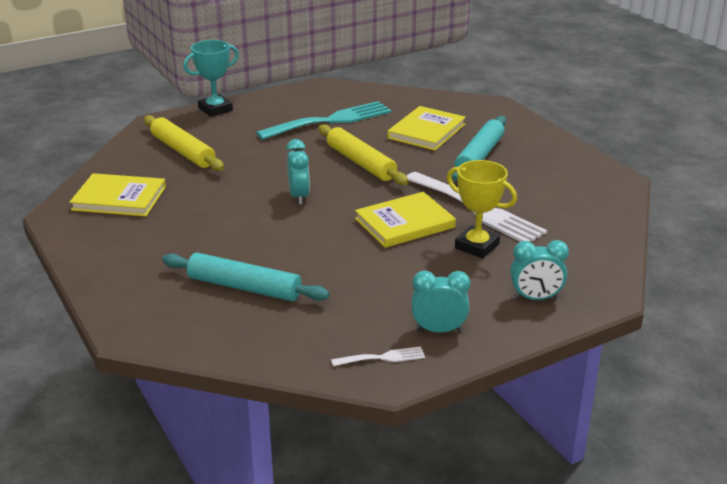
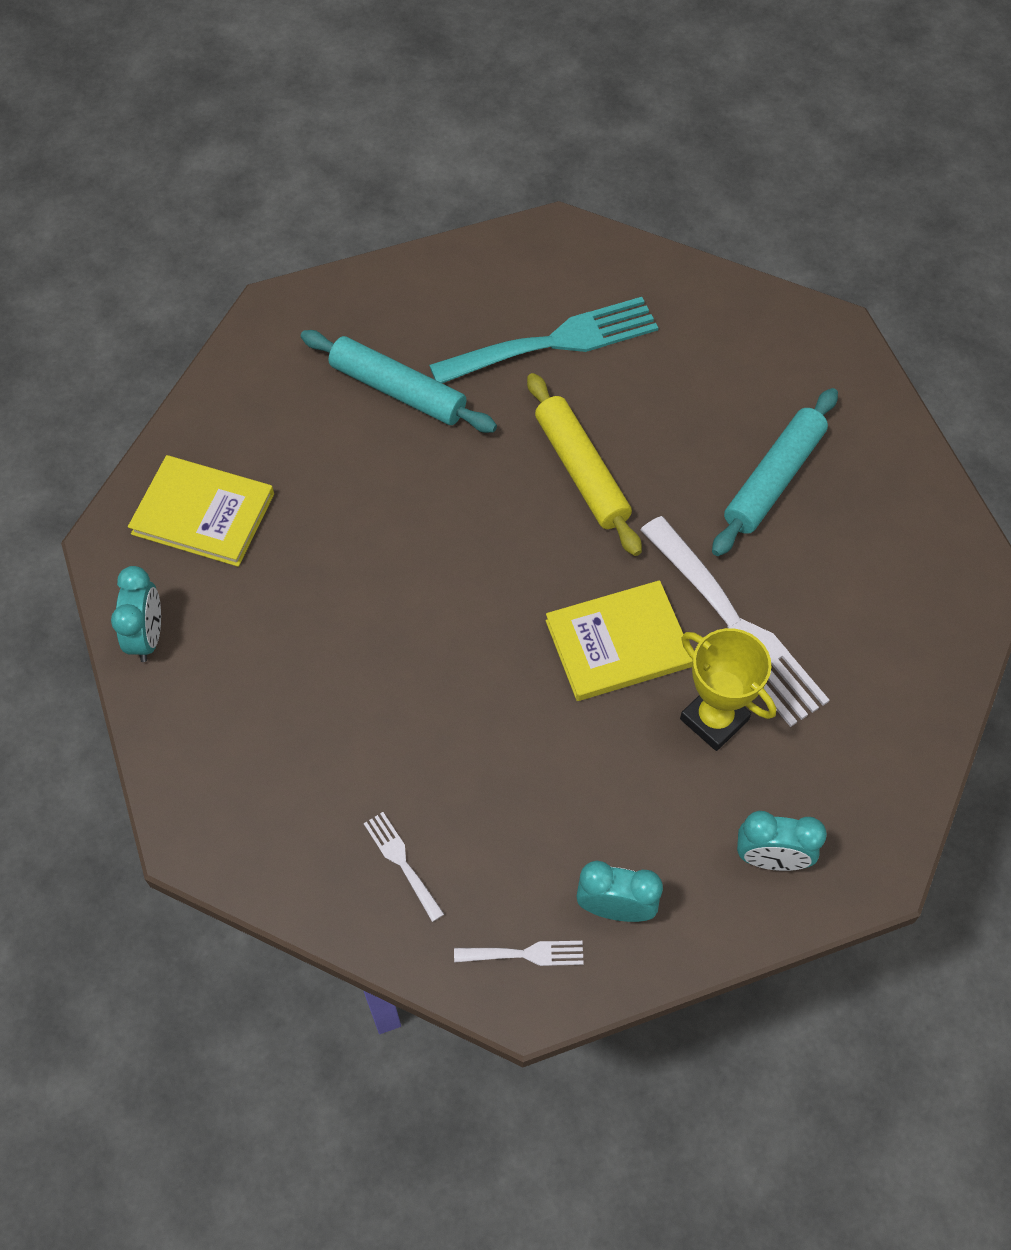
camera: 10 degrees right, 30 degrees up
yellow rolling pin [144,115,224,171] -> none
turquoise rolling pin [162,253,329,301] -> turquoise rolling pin moved to [301,330,497,433]
turquoise trophy [183,40,239,117] -> none
turquoise clock [286,139,310,205] -> turquoise clock moved to [111,566,161,662]
yellow book [387,106,466,151] -> none
none -> white fork [364,812,444,922]

